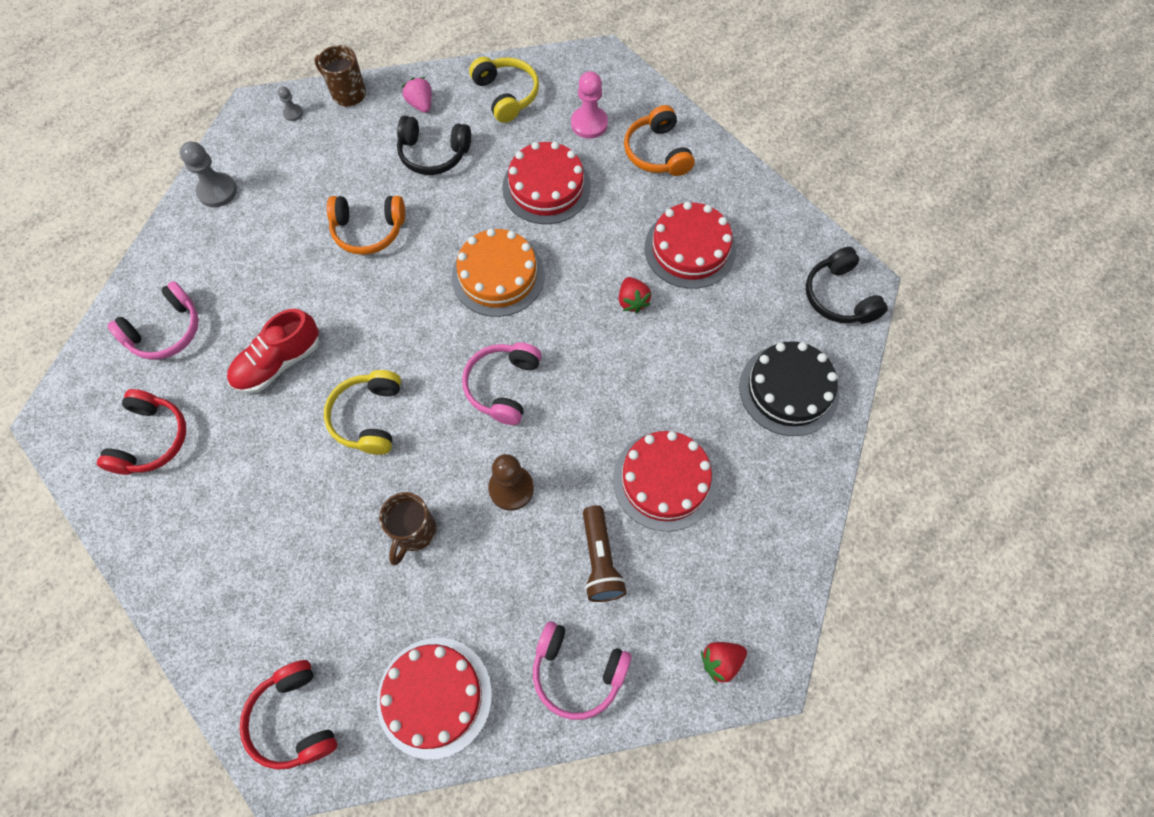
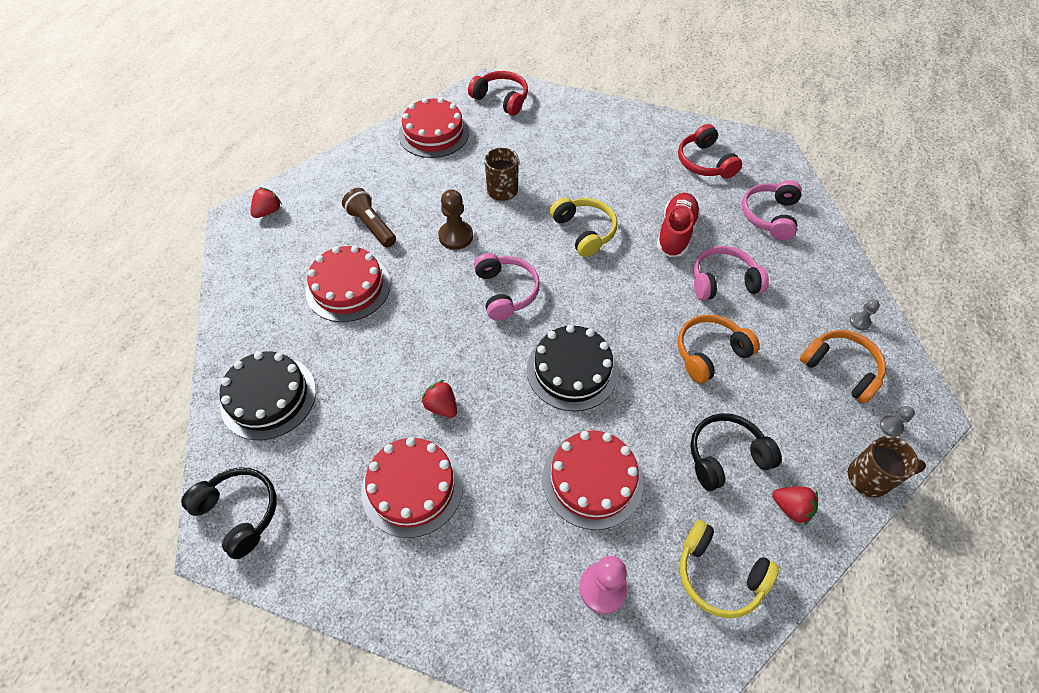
camera: 150 degrees right, 10 degrees down
grey pawn [180,141,237,207] -> grey pawn [849,299,880,330], size x0.53
pink strawberry [402,77,432,113] -> red strawberry [772,487,818,525]
orange cake [452,228,545,317] -> black cake [527,325,618,411]
pink headphones [533,621,632,720] -> pink headphones moved to [693,246,769,301]
orange headphones [624,105,695,176] -> orange headphones moved to [800,330,886,404]

